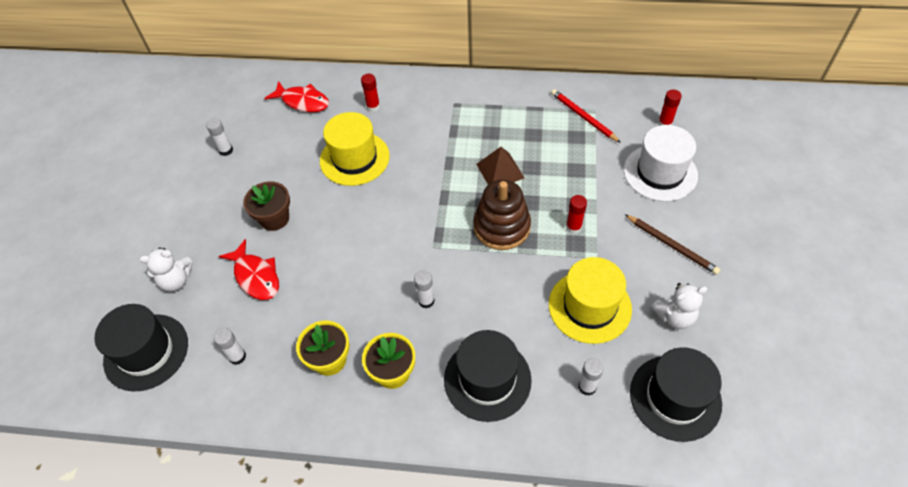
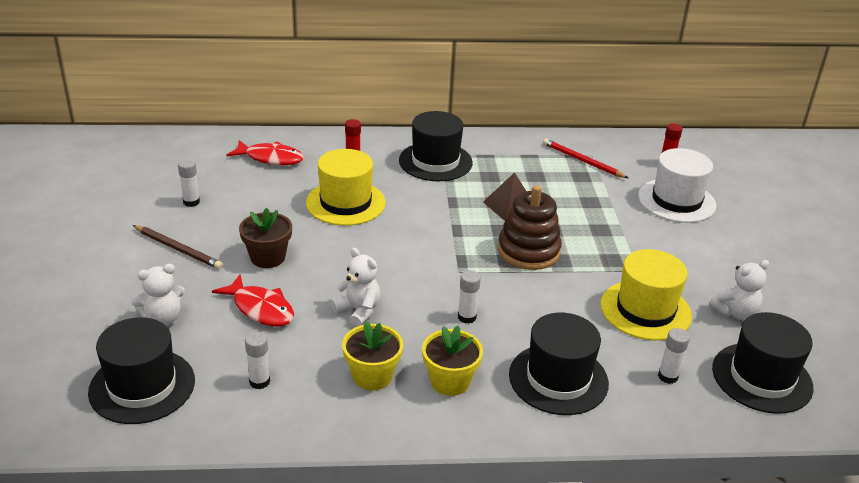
camera: 15 degrees left, 20 degrees down
red glue stick [566,195,587,234] -> none
brown pencil [625,214,721,275] -> brown pencil moved to [133,225,223,269]
none -> white teddy bear [331,248,380,327]
none -> black hat [399,111,473,181]

